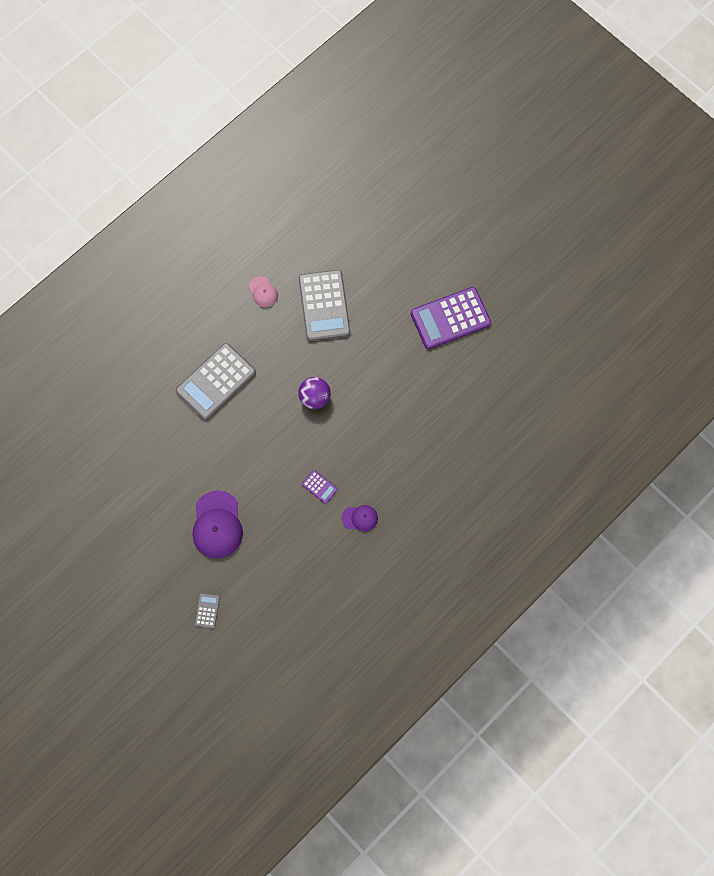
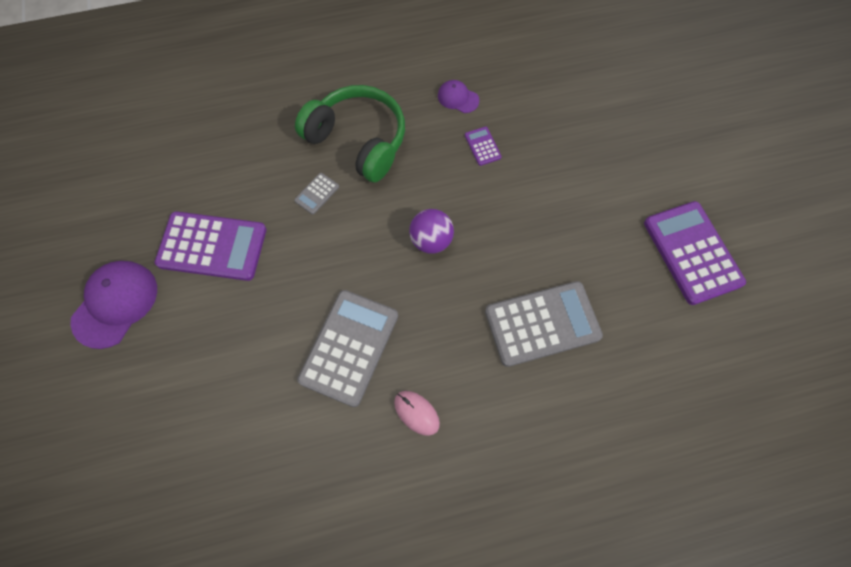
camera: 150 degrees left, 5 degrees down
purple cap [192,491,243,559] -> purple cap moved to [70,261,157,349]
grey calculator [195,593,220,628] -> grey calculator moved to [294,173,339,215]
pink cap [249,276,278,307] -> pink mouse [394,391,440,436]
none -> green headphones [295,85,405,182]
none -> purple calculator [644,201,746,305]

